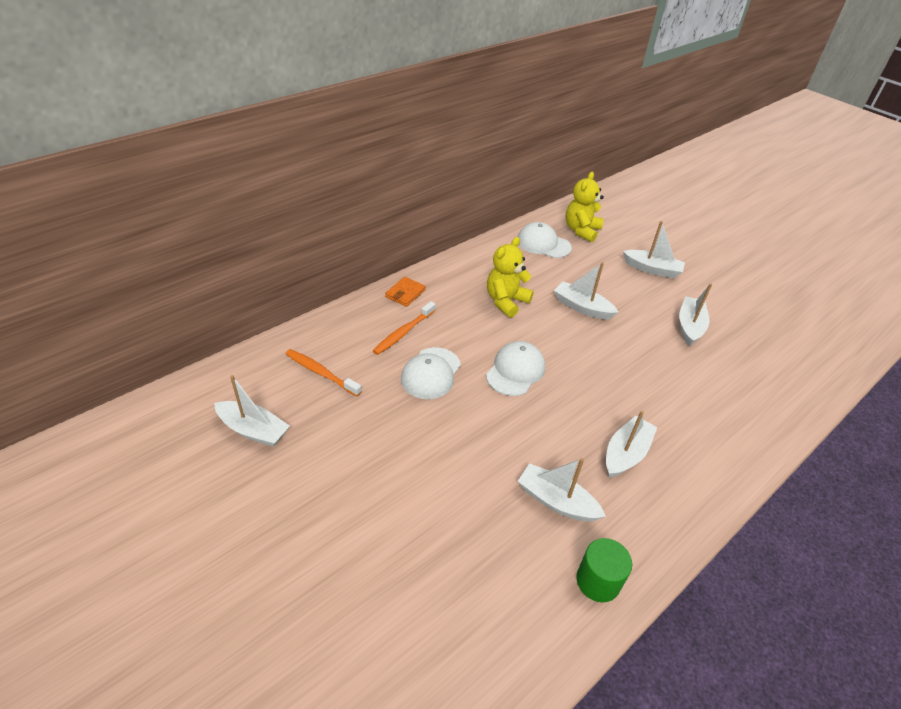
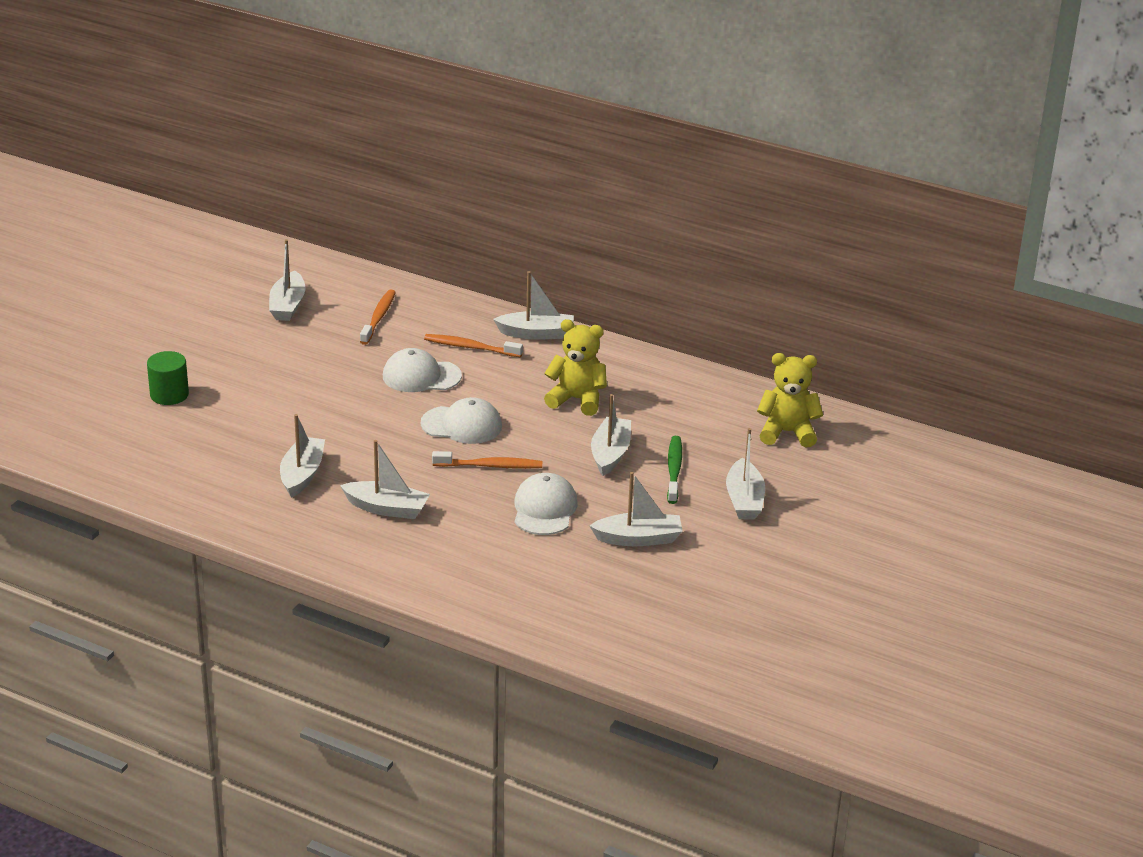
camera: 70 degrees right, 10 degrees down
orange wallet [385,277,426,307] -> white boat [493,271,574,340]
white cap [518,222,572,258] -> white cap moved to [514,473,578,535]
green cylinder [576,538,632,602] -> green cylinder moved to [147,351,189,405]
none -> orange toothbrush [432,451,542,469]
none -> green toothbrush [667,436,682,504]

